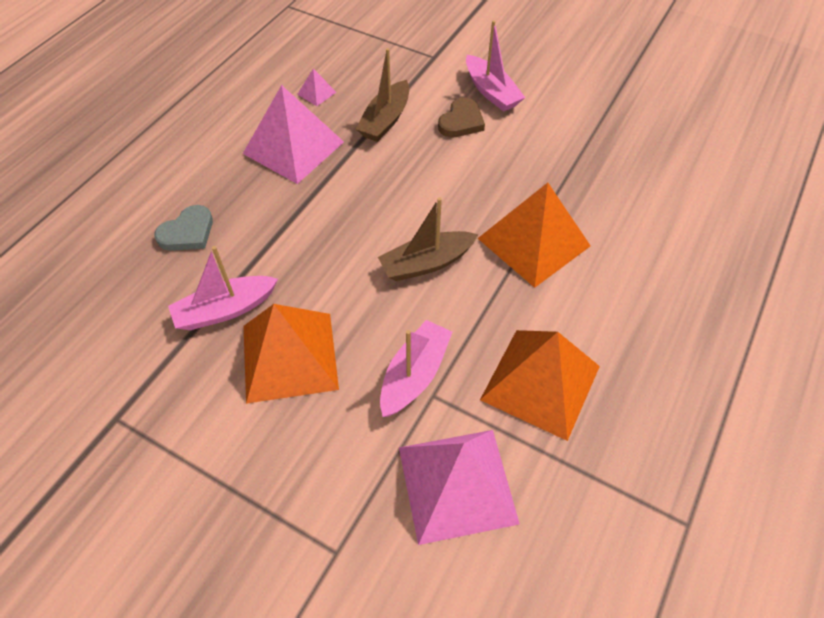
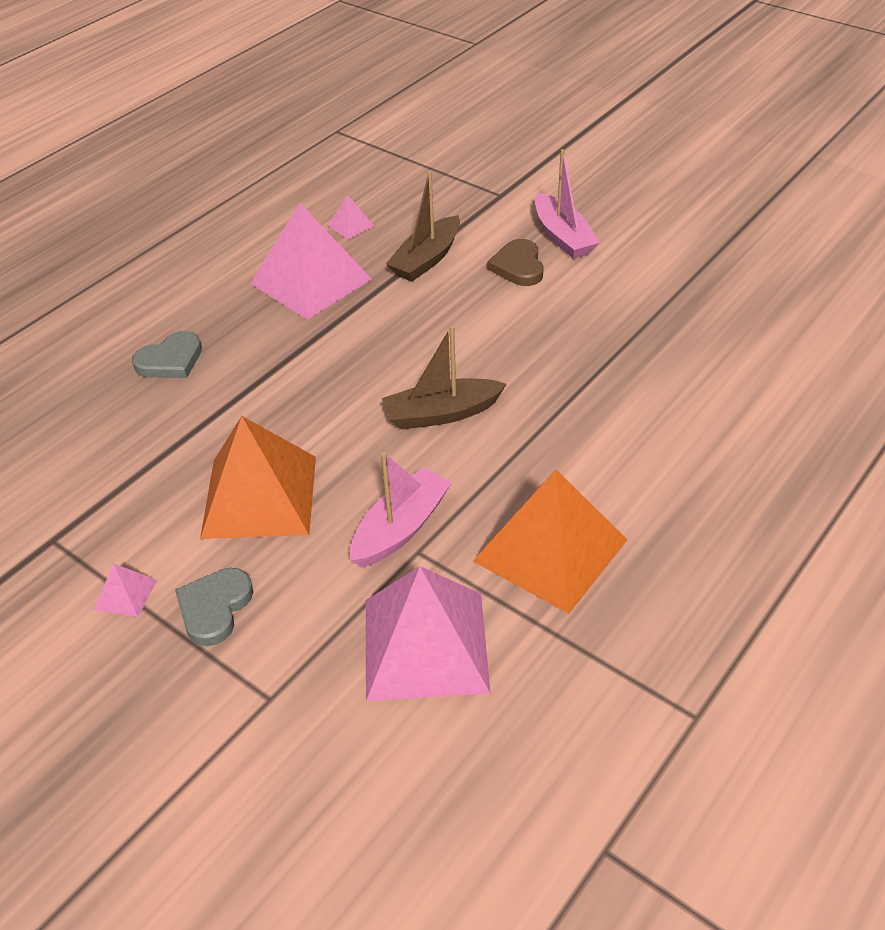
camera: 10 degrees right, 10 degrees down
pink boat [168,246,278,330] -> none
brown heart [438,98,485,138] -> brown heart turned 135 degrees clockwise [488,239,544,286]
orange pyramid [478,183,591,288] -> none
none -> pink pyramid [94,563,157,617]
none -> grey heart [175,568,253,646]

